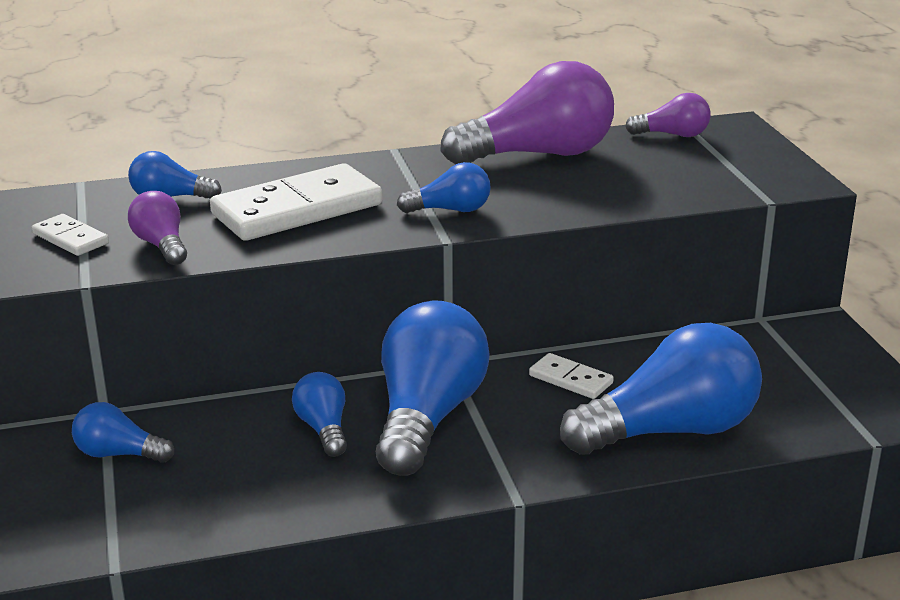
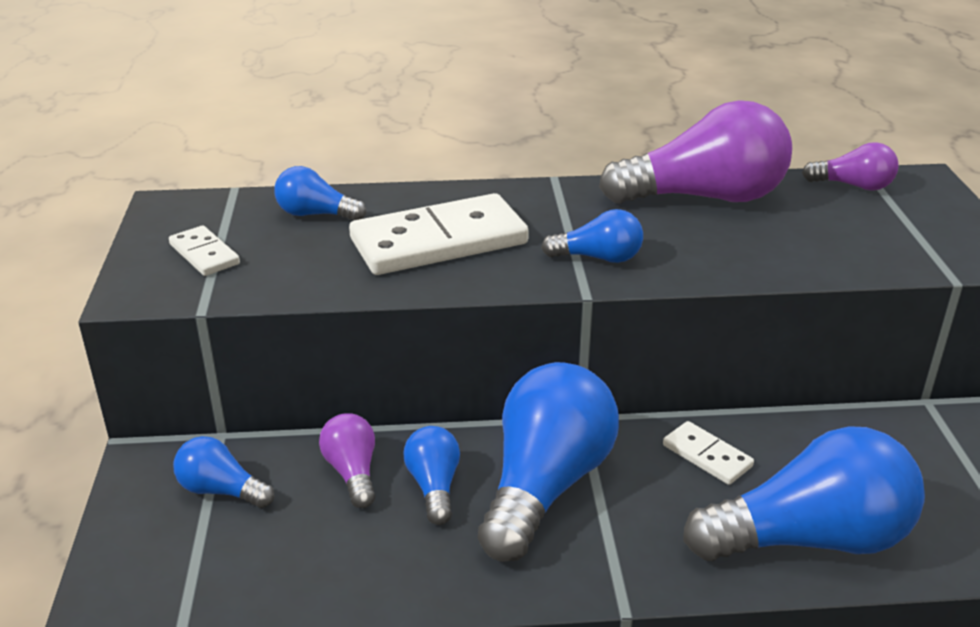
camera: 10 degrees right, 5 degrees up
purple light bulb [128,191,187,265] -> purple light bulb moved to [319,413,376,508]

